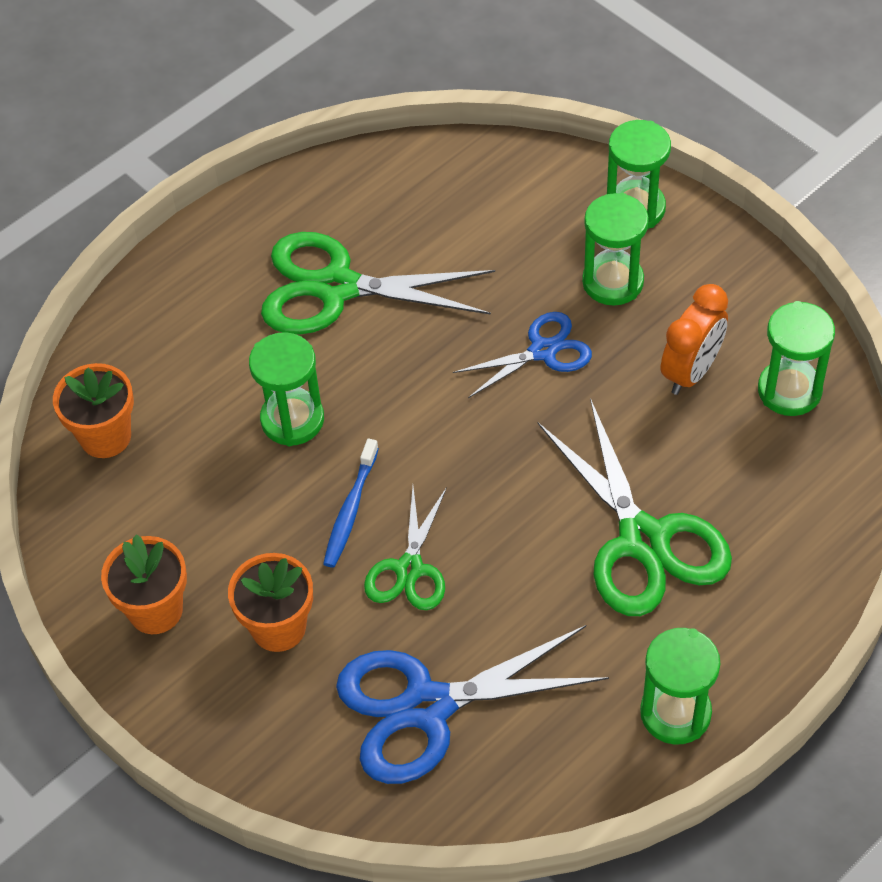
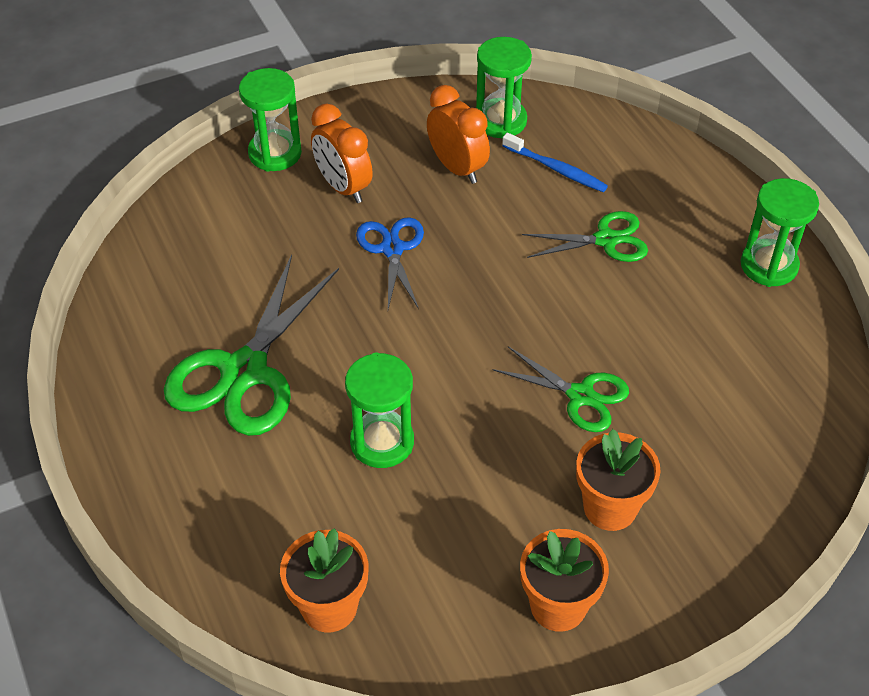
camera: 75 degrees left, 5 degrees down
blue toothbrush [323,439,379,568] -> blue toothbrush moved to [502,133,608,192]
blue scissors [336,625,609,784] -> none
green scissors [538,398,732,616] -> green scissors [522,211,648,262], size x0.58
green hourglass [582,193,649,306] -> orange clock [311,104,373,203]

